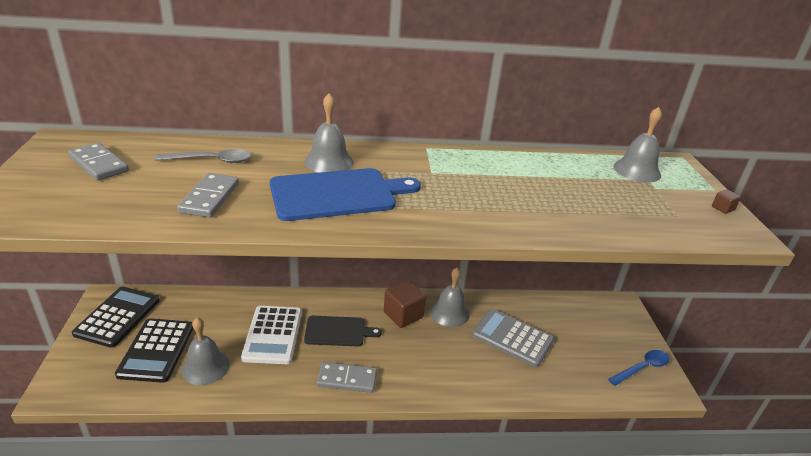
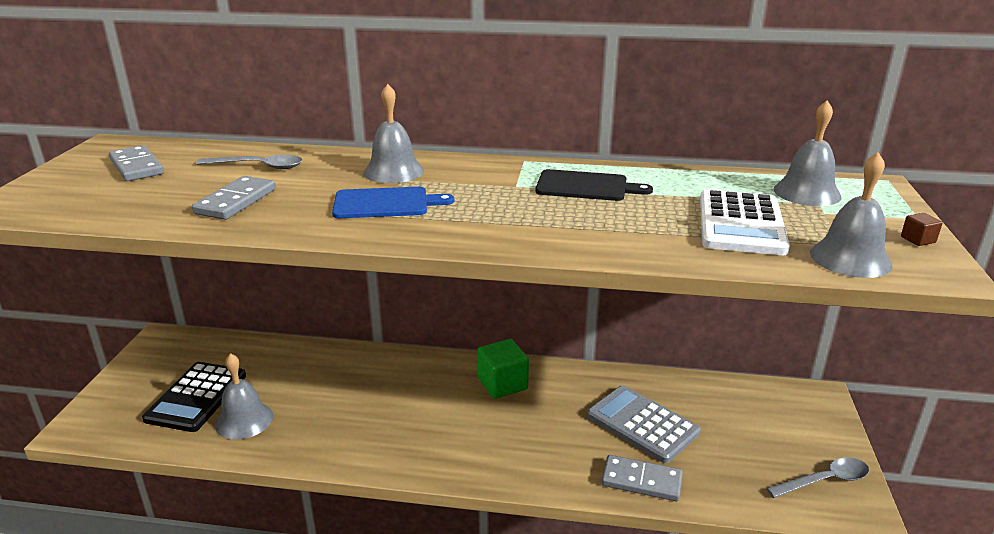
camera: 15 degrees right, 5 degrees down
black calculator [72,287,160,348] -> none
white calculator [241,306,302,364] -> white calculator moved to [700,189,790,255]
blue cutting board [270,168,421,221] -> blue cutting board [332,187,454,218], size x0.64
black cutting board [304,316,382,346] -> black cutting board moved to [535,169,653,201]
grey domino [317,362,377,393] -> grey domino moved to [601,455,683,501]
brown cube [384,280,426,328] -> green cube [477,339,529,399]
grey bell [430,268,470,327] -> grey bell moved to [810,152,892,278]
blue spoon [608,350,669,386] -> grey spoon [766,457,869,498]

